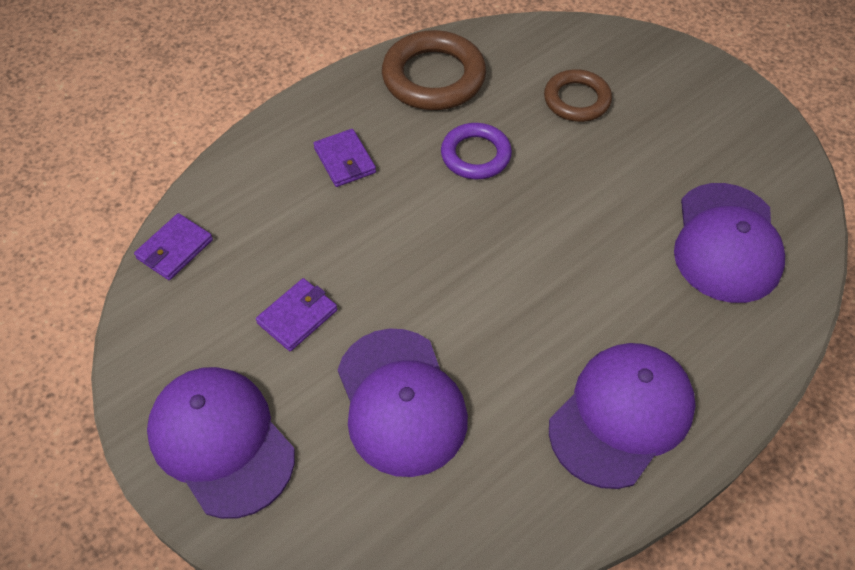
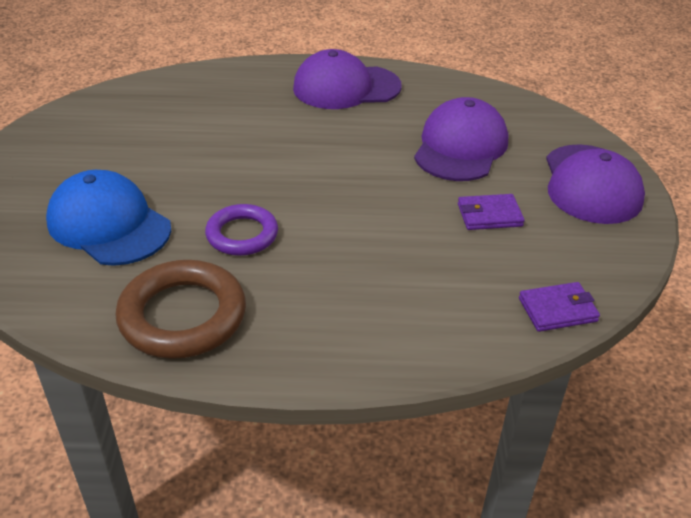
camera: 140 degrees left, 15 degrees down
purple wallet [313,129,376,187] -> none
brown ring [544,69,612,122] -> blue cap [46,170,171,266]
purple cap [674,183,785,303] -> none

